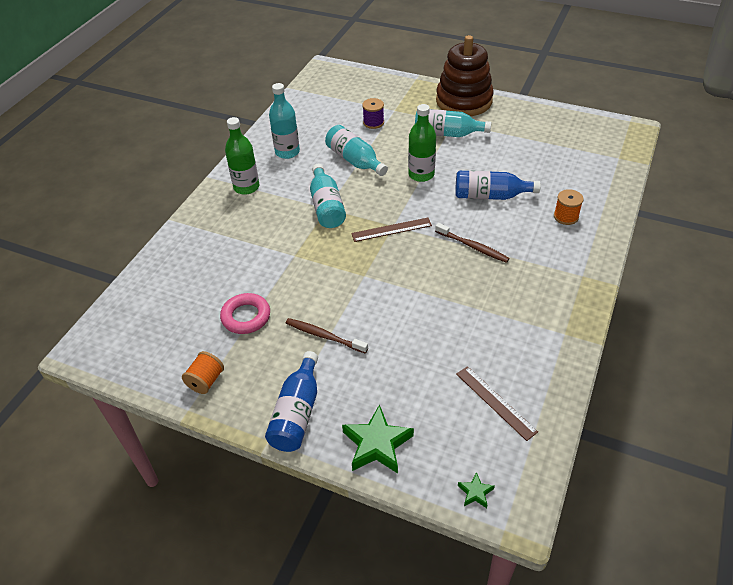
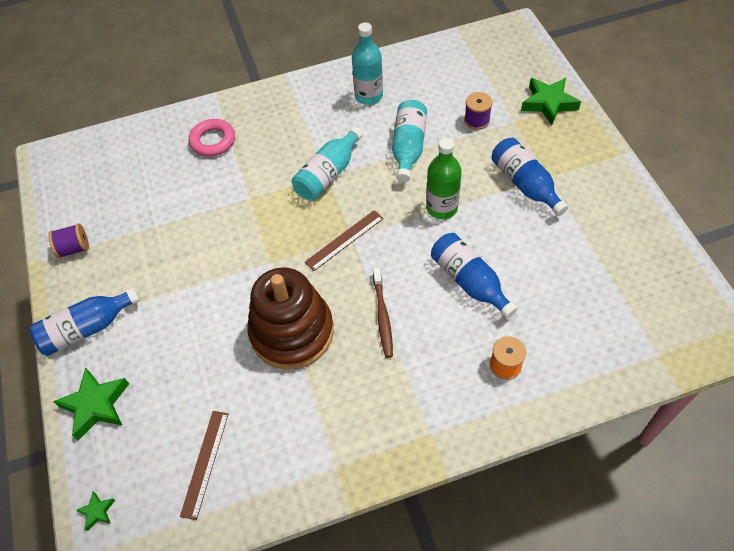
camera: 50 degrees right, 10 degrees up
orange spool [182,351,224,394] -> purple spool [48,223,89,258]
pink ring [220,293,270,334] -> pink ring moved to [189,119,235,157]
green bottle [225,117,260,195] -> none
brown toothbrush [286,318,368,353] -> none
brown ruler [351,218,432,242] -> brown ruler turned 75 degrees counterclockwise [305,210,384,271]
turquoise bottle [415,109,491,137] -> blue bottle [491,138,568,216]
brown stacking toy [436,35,494,116] -> brown stacking toy moved to [247,267,334,370]
none -> green star [521,78,581,125]

